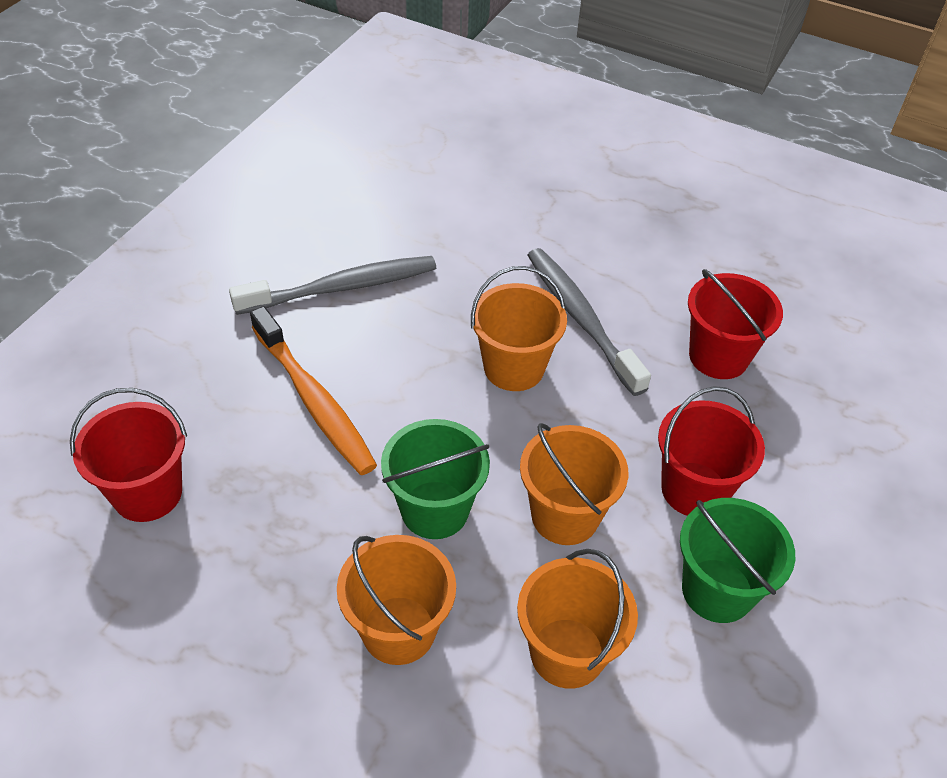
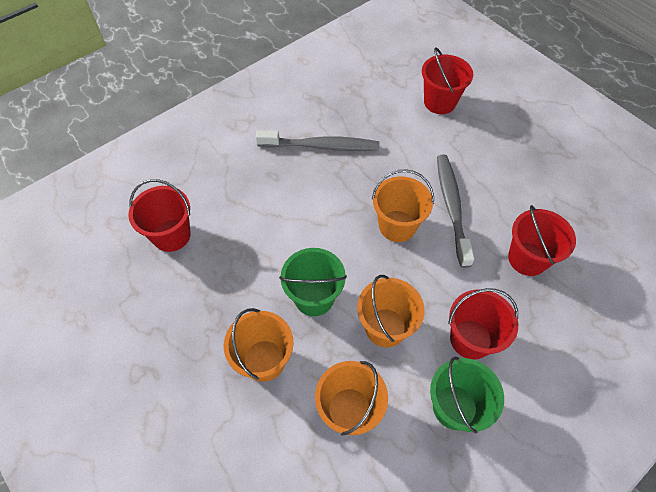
camera: 25 degrees right, 10 degrees up
orange toothbrush [250,306,377,475] -> none
none -> red bucket [422,47,473,114]

